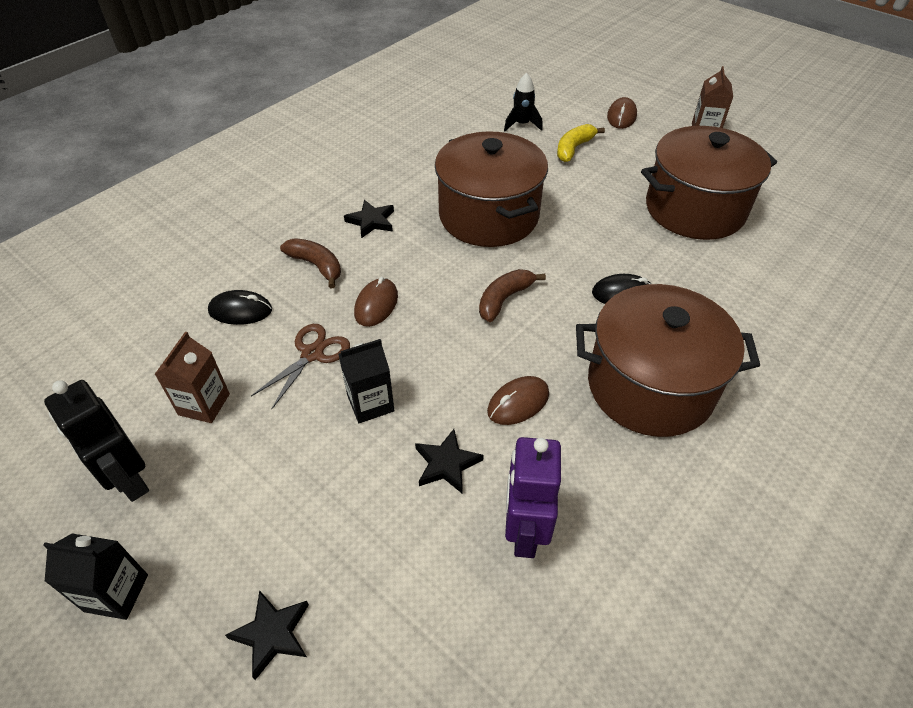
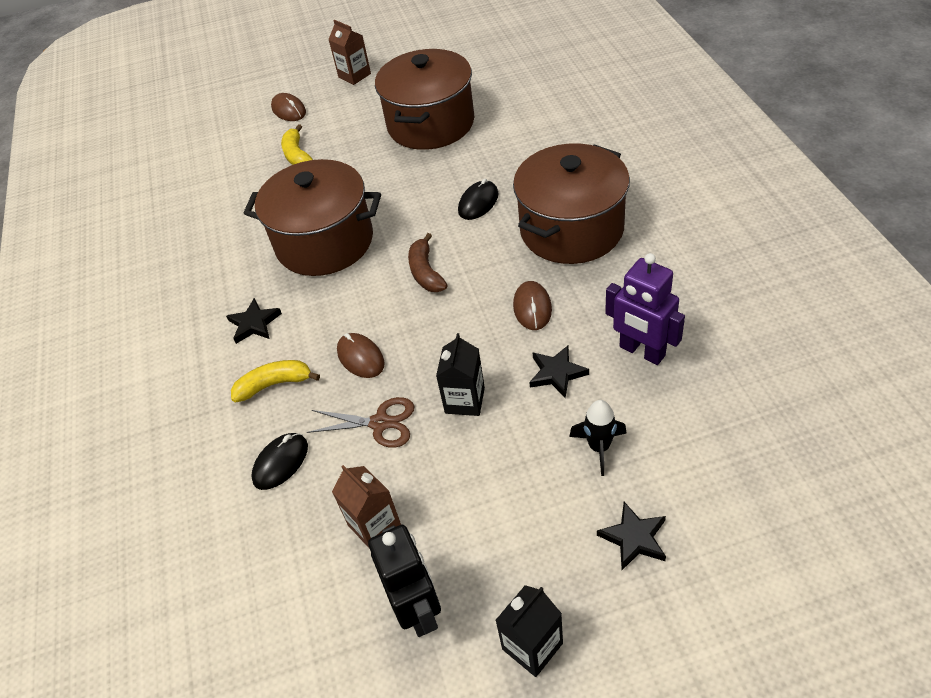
camera: 50 degrees left, 0 degrees up
black robot [44,380,149,502] -> black robot turned 105 degrees counterclockwise [368,525,441,637]
brown scissors [251,324,350,409] -> brown scissors turned 120 degrees clockwise [307,397,414,448]
brown banana [280,238,341,288] -> yellow banana [231,360,320,402]
black rocket [504,73,543,131] -> black rocket moved to [569,400,627,476]

